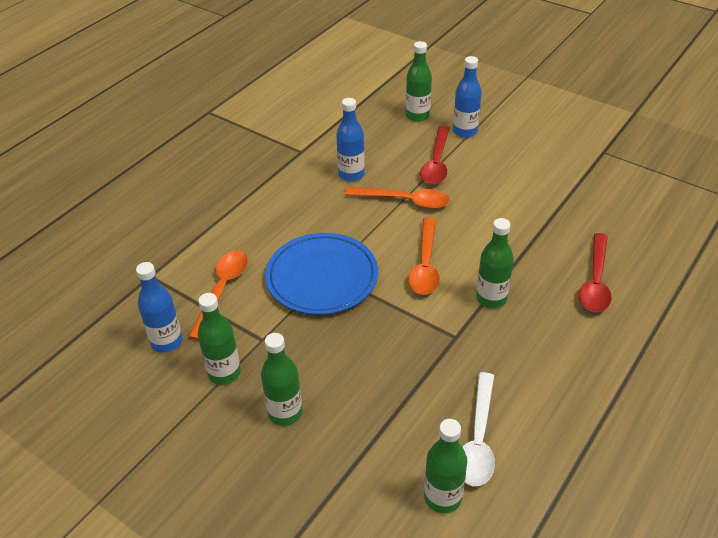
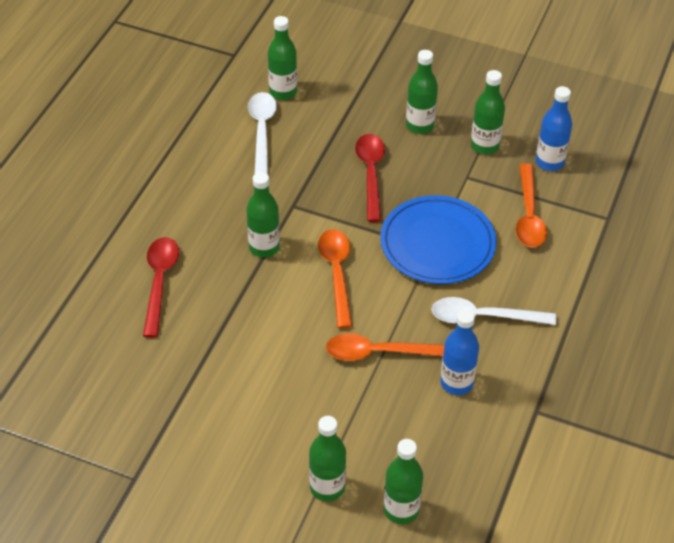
camera: 165 degrees right, 5 degrees up
red spoon [420,126,450,184] -> red spoon moved to [355,134,385,222]
blue bottle [453,56,482,138] -> green bottle [309,416,346,501]
none -> white spoon [431,297,556,325]

